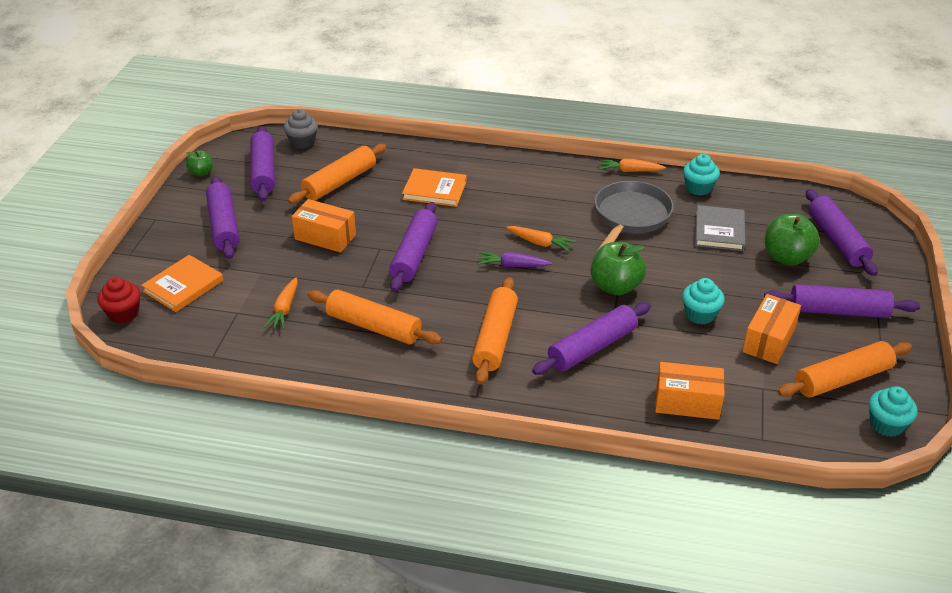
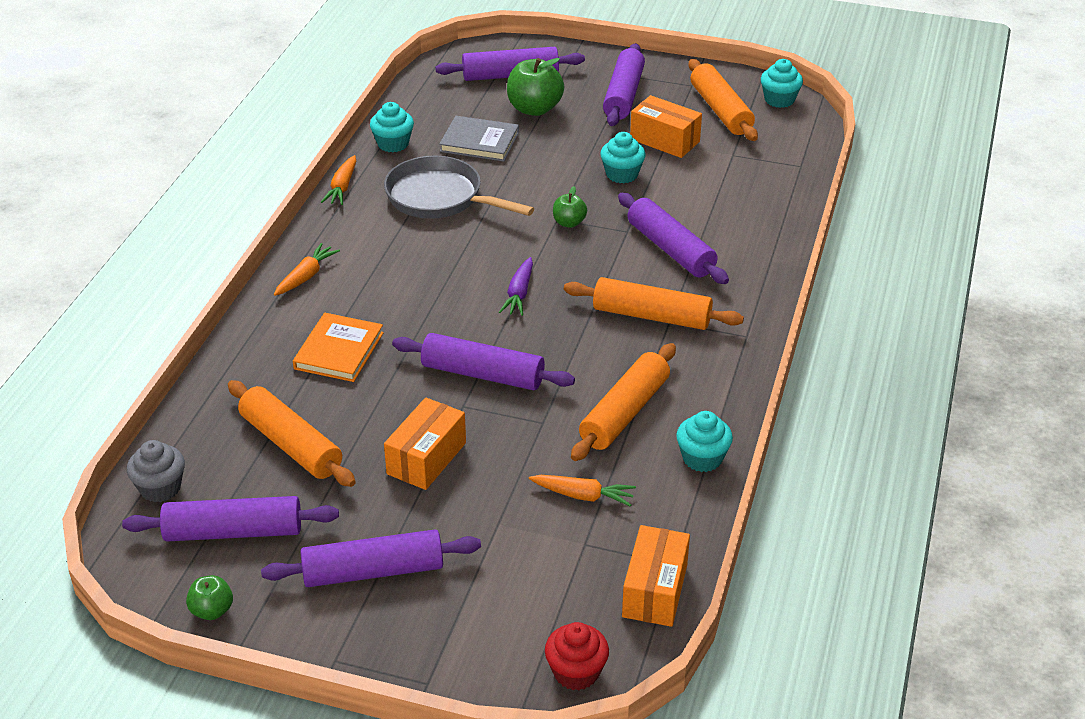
camera: 85 degrees left, 0 degrees up
orange book [141,255,223,312] -> none
orange carrot [506,226,576,252] -> orange carrot moved to [274,243,340,296]
green apple [591,242,646,295] -> green apple [553,186,587,228], size x0.55
orange box [655,362,725,420] -> orange box moved to [622,525,690,627]
none -> turquoise cupcake [676,411,733,472]

